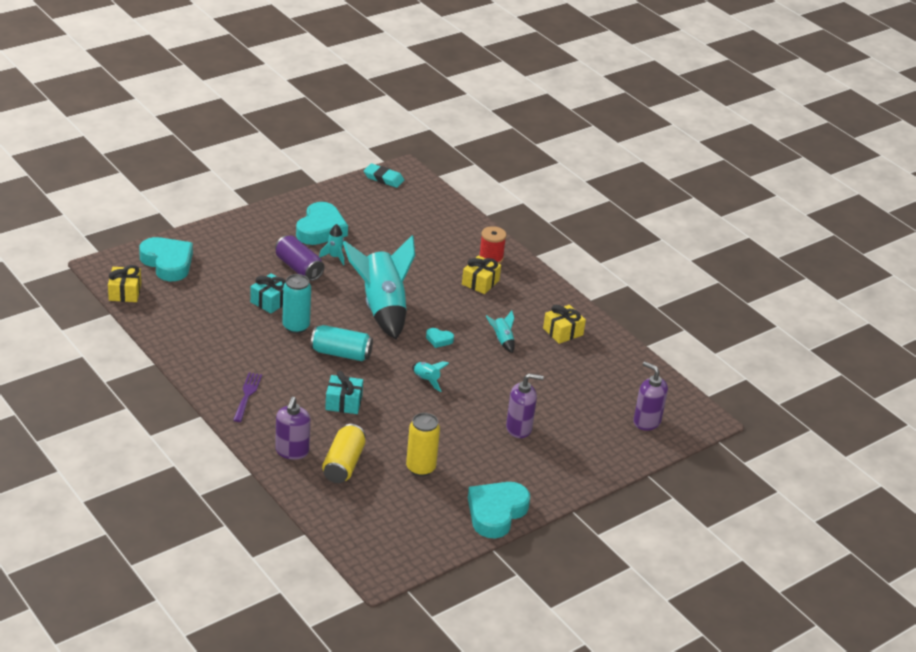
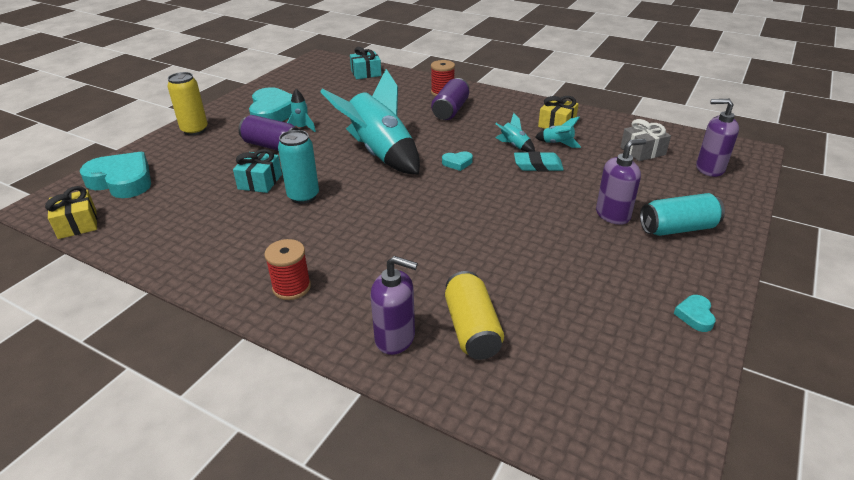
camera: 20 degrees left, 0 degrees up
purple fork [233,373,262,422] -> red spool [264,239,311,300]
purple soap dispenser [275,397,310,460] -> purple soap dispenser turned 60 degrees counterclockwise [370,256,418,355]
turquoise can [311,325,373,361] -> turquoise can moved to [640,193,725,236]
turquoise gift [325,371,363,414] -> turquoise gift moved to [350,47,382,79]
turquoise eraser [364,164,404,188] -> turquoise eraser moved to [514,151,564,171]
yellow can [406,413,440,477] -> yellow can moved to [167,72,208,136]
turquoise rocket [412,361,449,392] -> turquoise rocket moved to [535,116,581,148]
yellow gift [462,256,501,294] -> purple can [431,78,469,120]
turquoise heart [468,482,530,539] -> turquoise heart [674,295,716,332], size x0.45
none -> grey gift [620,119,671,161]

